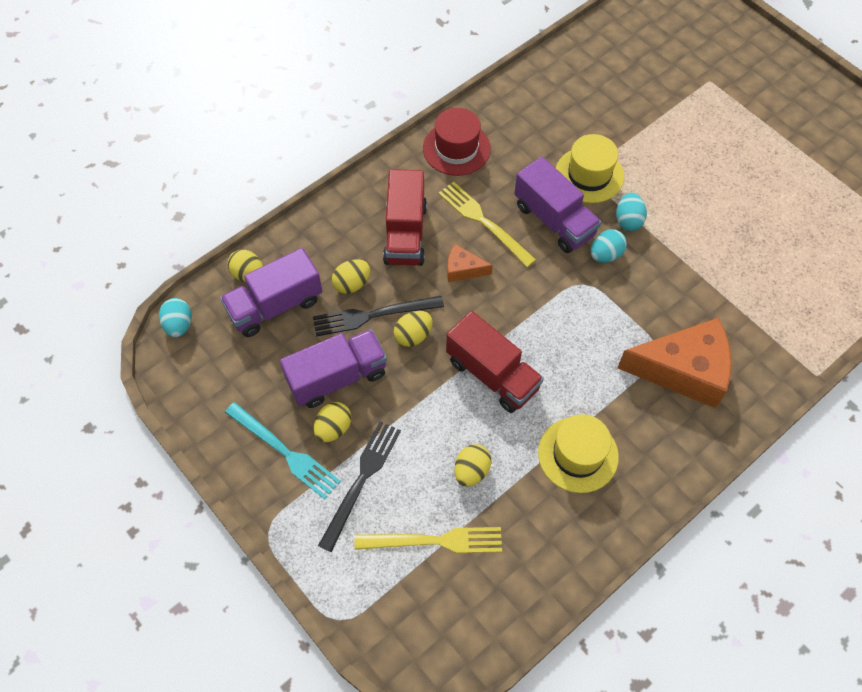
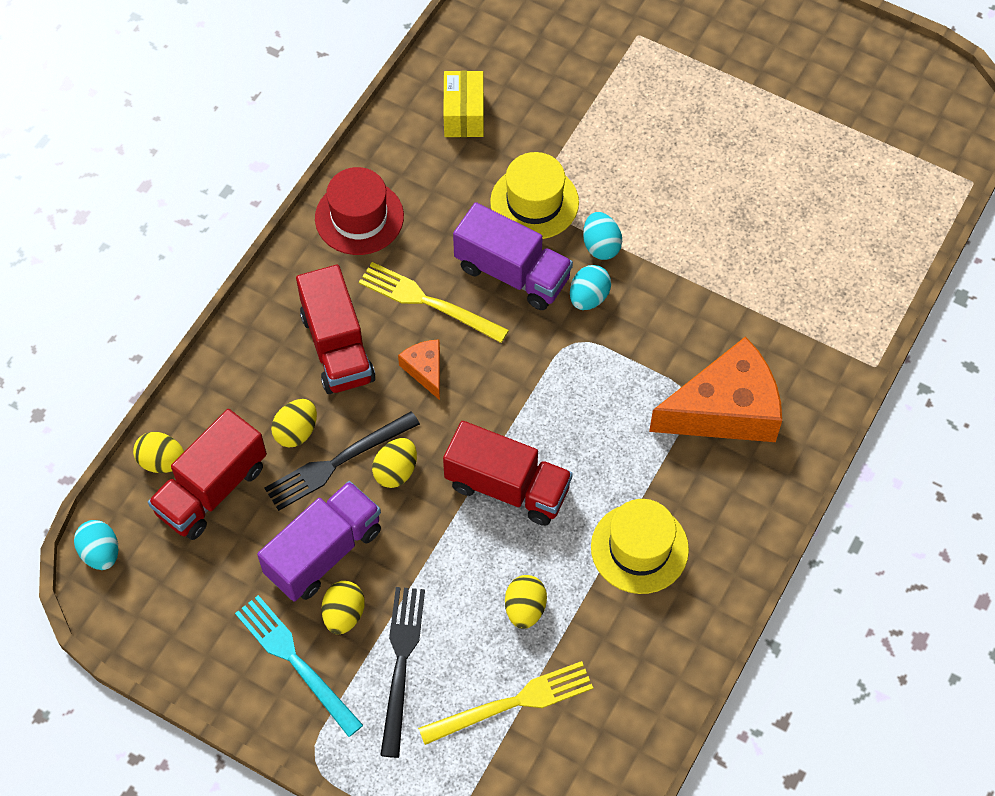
camera: 20 degrees left, 0 degrees up
purple truck [220,248,322,337] -> red truck [148,409,267,540]
turquoise fork [225,402,341,500] -> turquoise fork turned 150 degrees counterclockwise [235,595,363,737]
orange cheese [447,244,493,282] -> orange cheese turned 75 degrees clockwise [398,339,440,400]
none -> yellow box [443,71,484,137]

